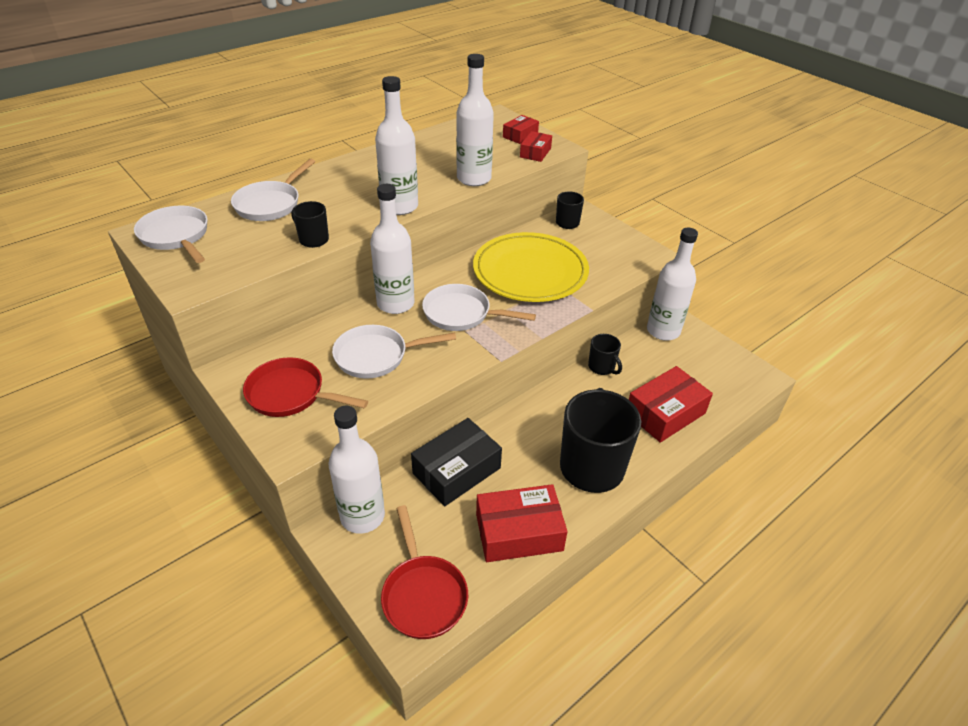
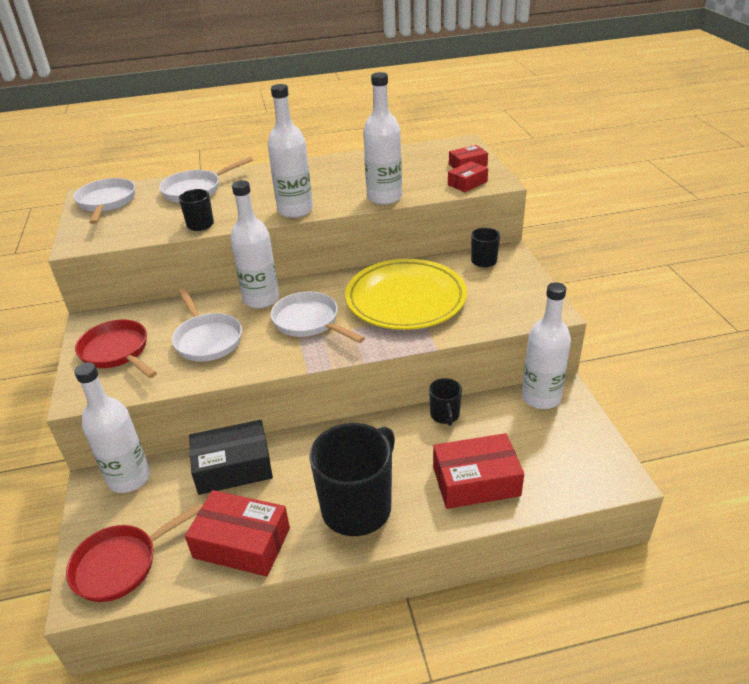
camera: 30 degrees right, 5 degrees down
white pan [332,325,456,379] -> white pan turned 135 degrees counterclockwise [172,288,242,362]
red pan [381,505,468,639] -> red pan turned 45 degrees clockwise [66,502,203,602]

